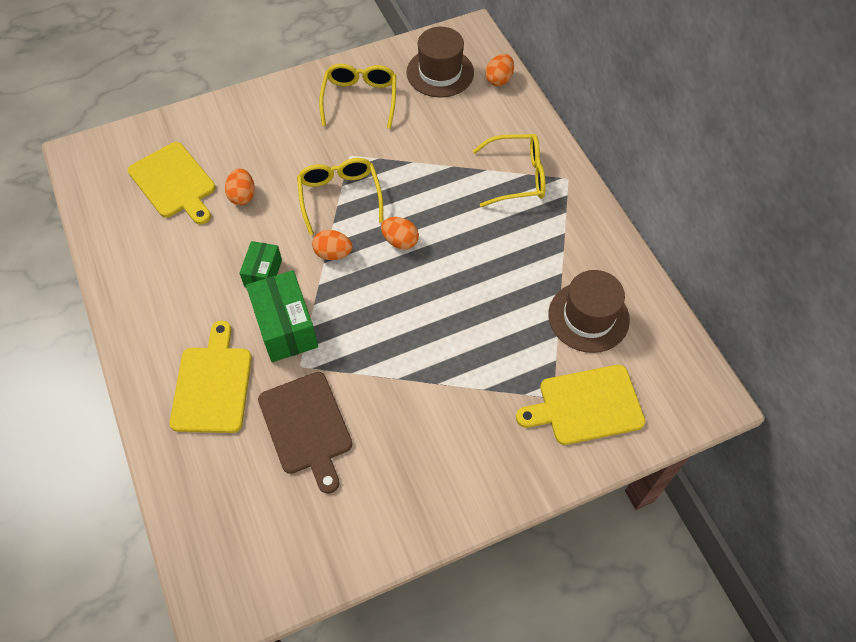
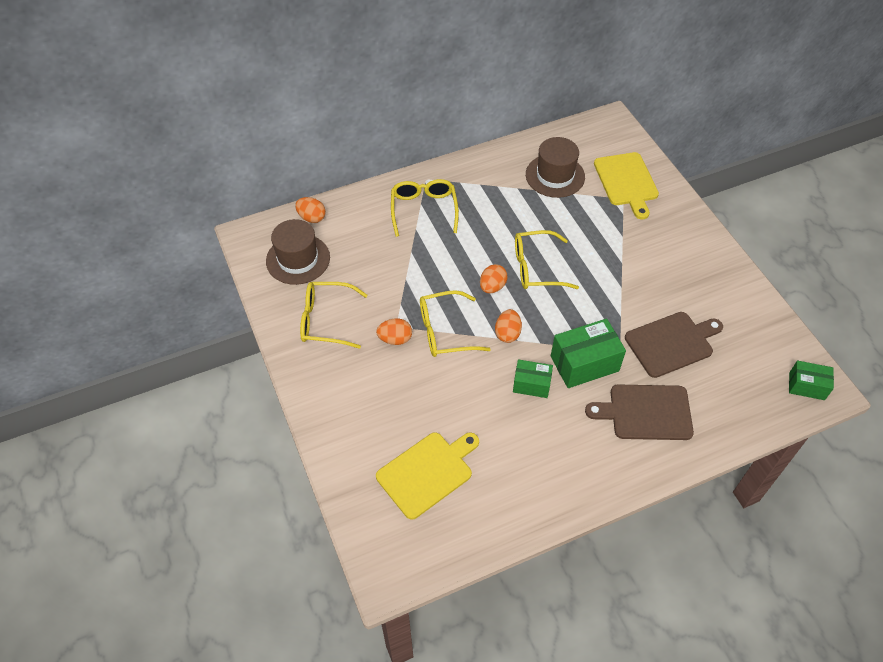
camera: 90 degrees left, 5 degrees down
yellow cutting board [170,321,252,433] -> brown cutting board [585,385,694,440]
orange egg [225,168,255,205] -> orange egg moved to [376,318,412,345]
none -> yellow glasses [515,230,579,289]
none -> green box [789,361,834,400]

